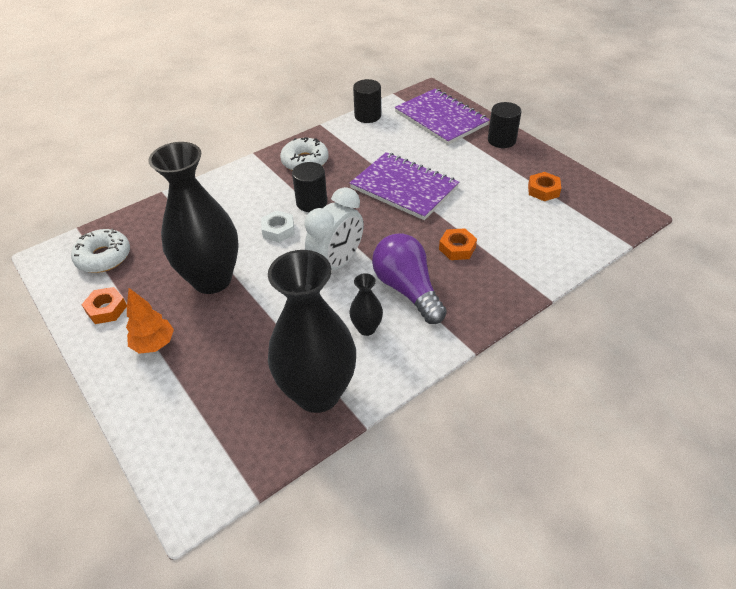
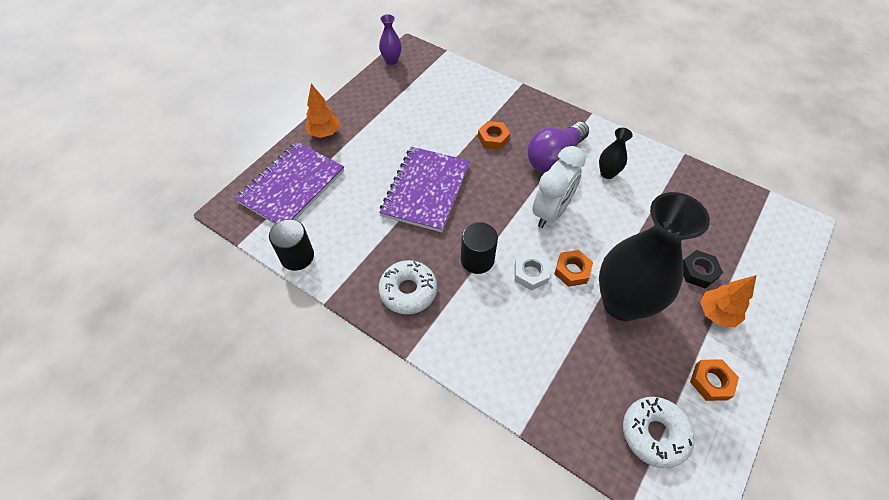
camera: 110 degrees left, 10 degrees up
black vase [268,250,356,413] -> none
white clock [305,187,364,270] -> white clock turned 105 degrees clockwise [532,146,586,228]
black cylinder [488,102,521,148] -> orange tree [305,84,339,138]
orange nut [528,172,561,201] -> orange nut moved to [554,250,593,287]
none -> purple vase [379,14,402,65]
none -> black nut [683,250,723,289]

